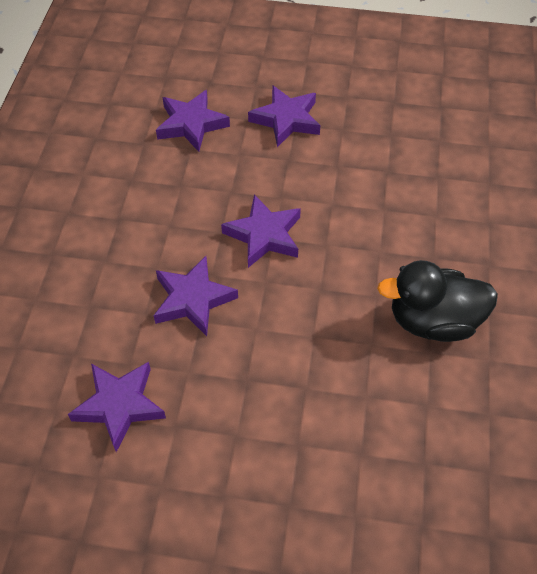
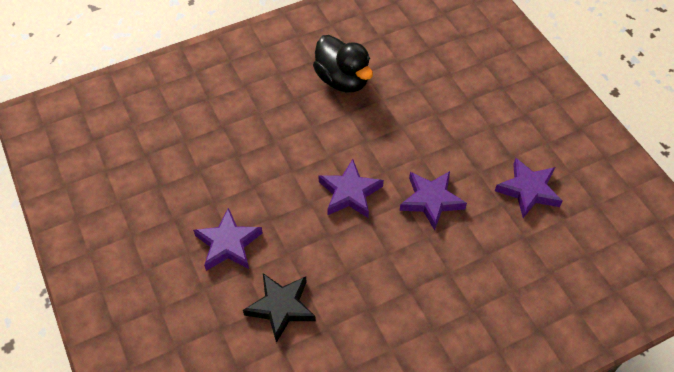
camera: 125 degrees left, 0 degrees up
purple star [156,90,230,152] -> black star [243,273,316,343]

